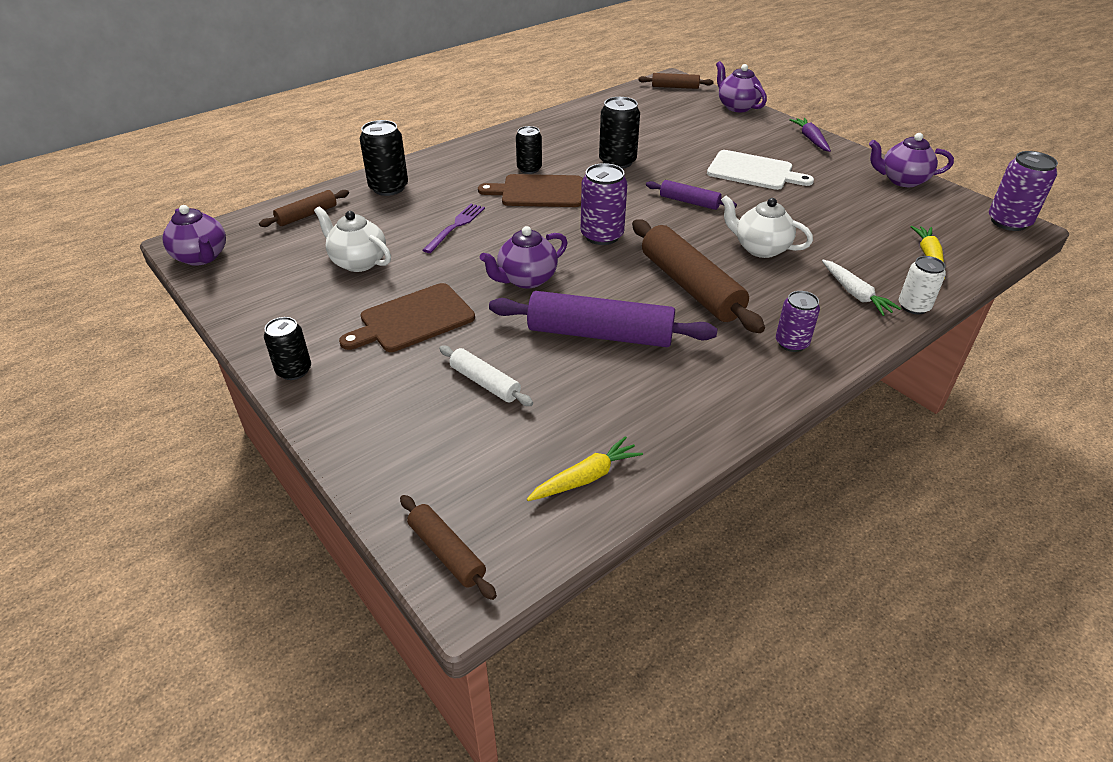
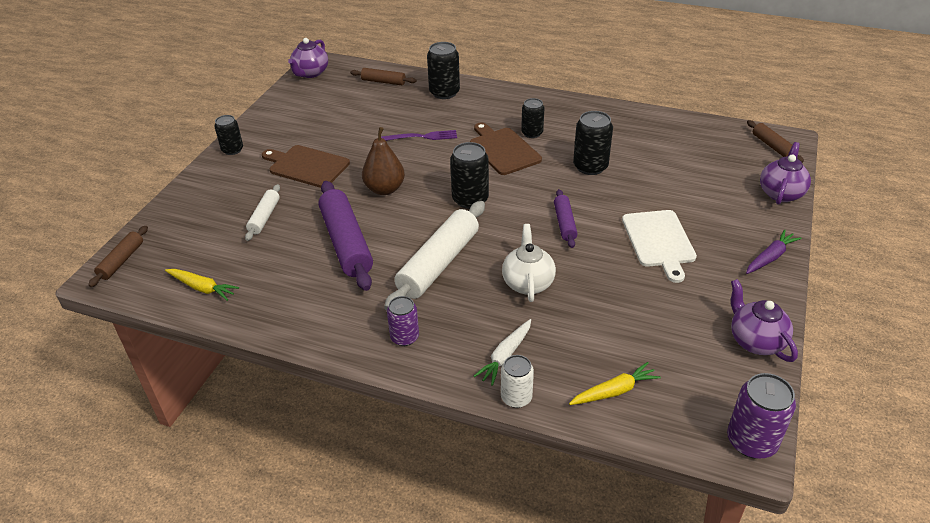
camera: 60 degrees right, 0 degrees up
white teapot [314,206,391,272] -> none
purple teapot [480,226,568,289] -> brown pear [362,127,405,195]
purple can [581,163,628,245] -> black can [450,142,489,209]
brown rolling pin [632,219,765,333] -> white rolling pin [384,201,485,311]

